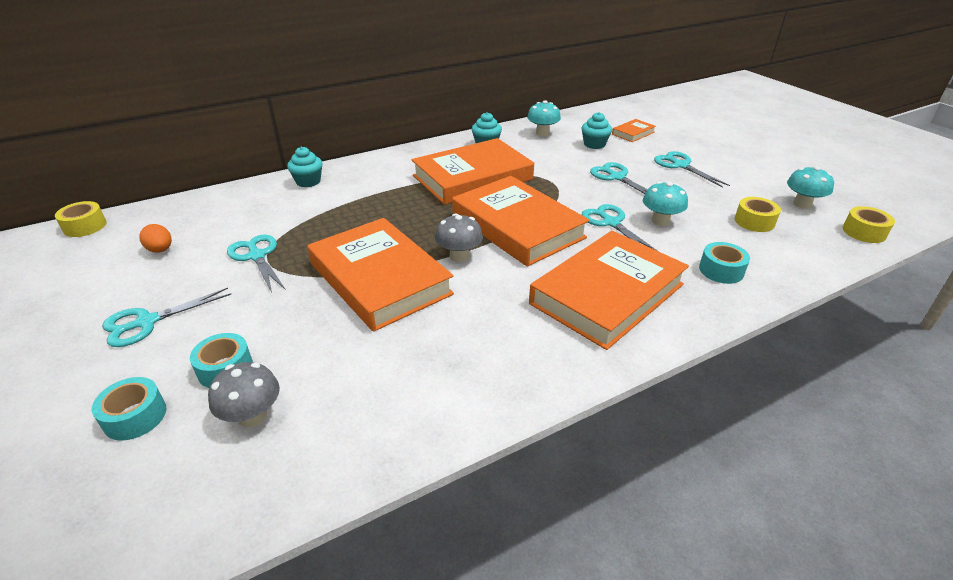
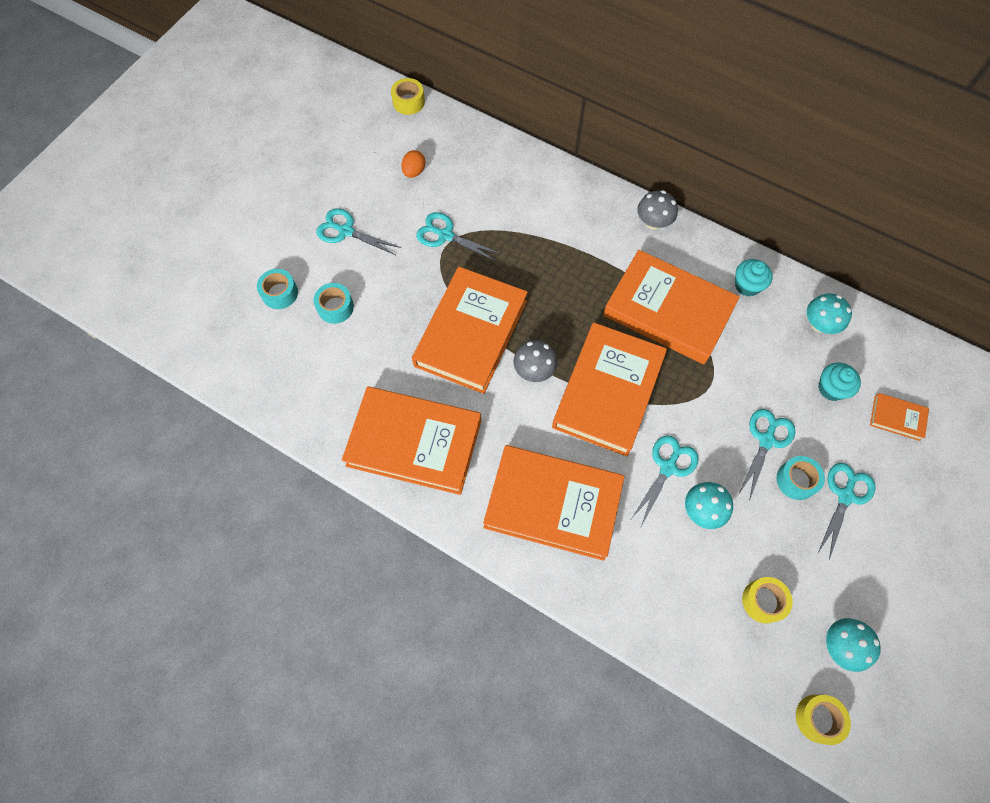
camera: 60 degrees right, 30 degrees up
grey mushroom [208,362,280,428] -> grey mushroom moved to [637,190,678,230]
turquoise scissors [227,235,286,292] -> turquoise scissors turned 90 degrees counterclockwise [416,212,501,262]
turquoise cupcake [287,147,323,187] -> none
turquoise tape [699,242,750,284] -> turquoise tape moved to [776,456,825,500]
none -> orange book [342,386,481,495]

